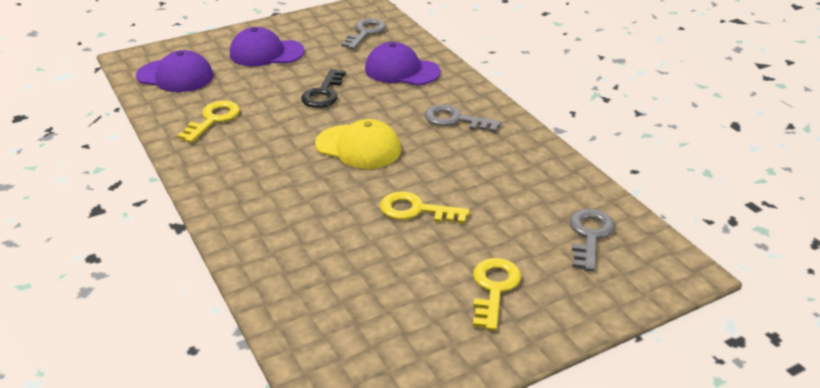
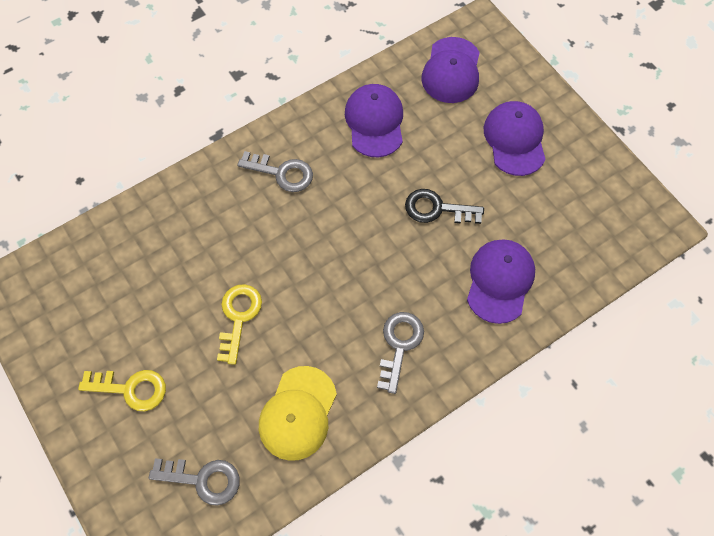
camera: 85 degrees right, 30 degrees up
yellow key [177,101,240,143] -> purple cap [345,84,403,157]
yellow cap [315,119,401,169] -> yellow cap moved to [259,366,337,461]
grey key [341,18,386,49] -> grey key moved to [237,151,313,192]

